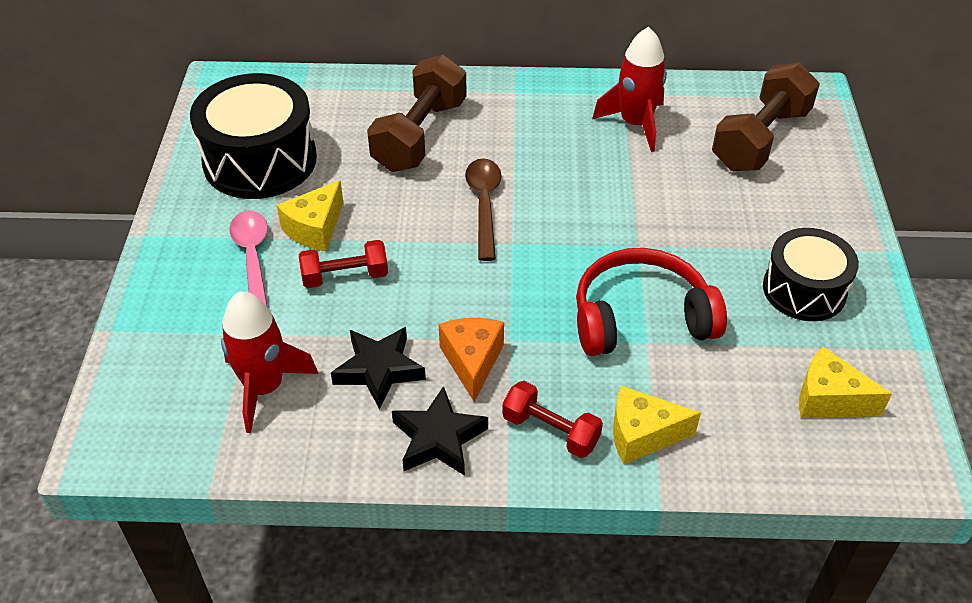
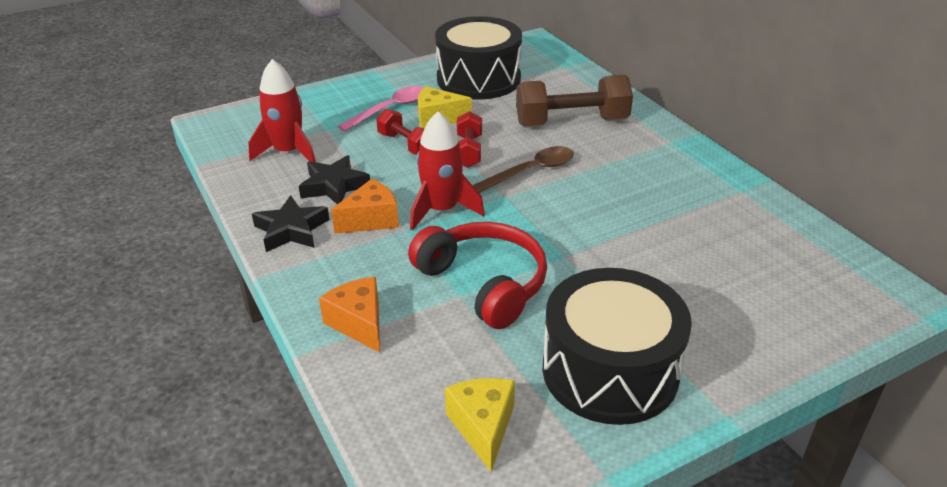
camera: 60 degrees right, 10 degrees down
red dumbbell [502,381,603,458] -> red dumbbell moved to [457,111,482,168]
red rocket [592,27,667,152] -> red rocket moved to [410,111,485,231]
yellow cheese [613,385,701,465] -> orange cheese [319,277,380,353]
brown dumbbell [712,62,820,171] -> none
black drum [763,228,859,321] -> black drum [542,268,692,425], size x1.54

